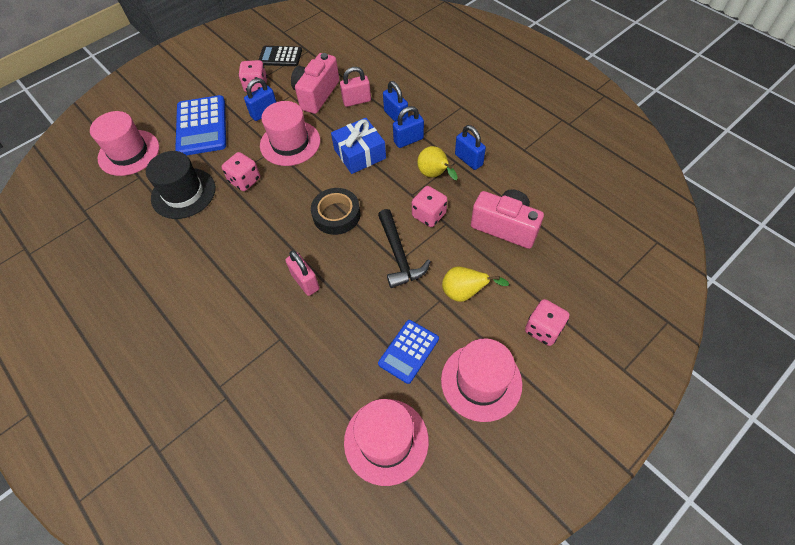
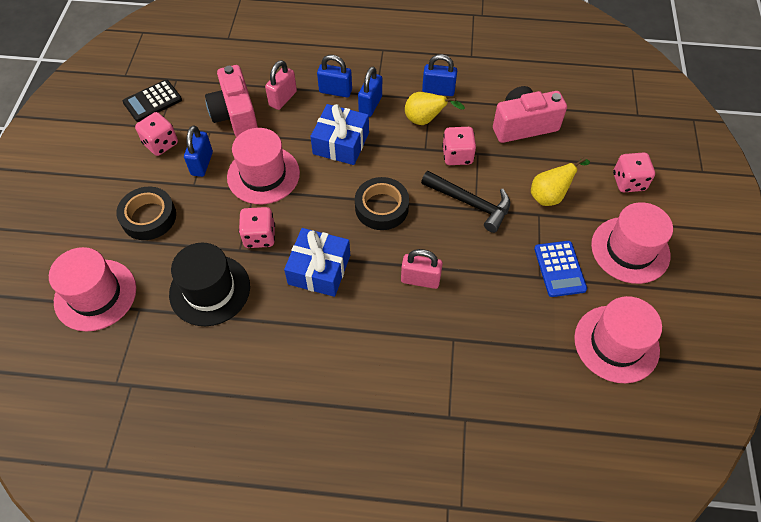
camera: 45 degrees left, 0 degrees up
blue calculator [175,95,226,155] -> black tape [116,187,176,240]
none -> blue gift [284,228,350,297]

